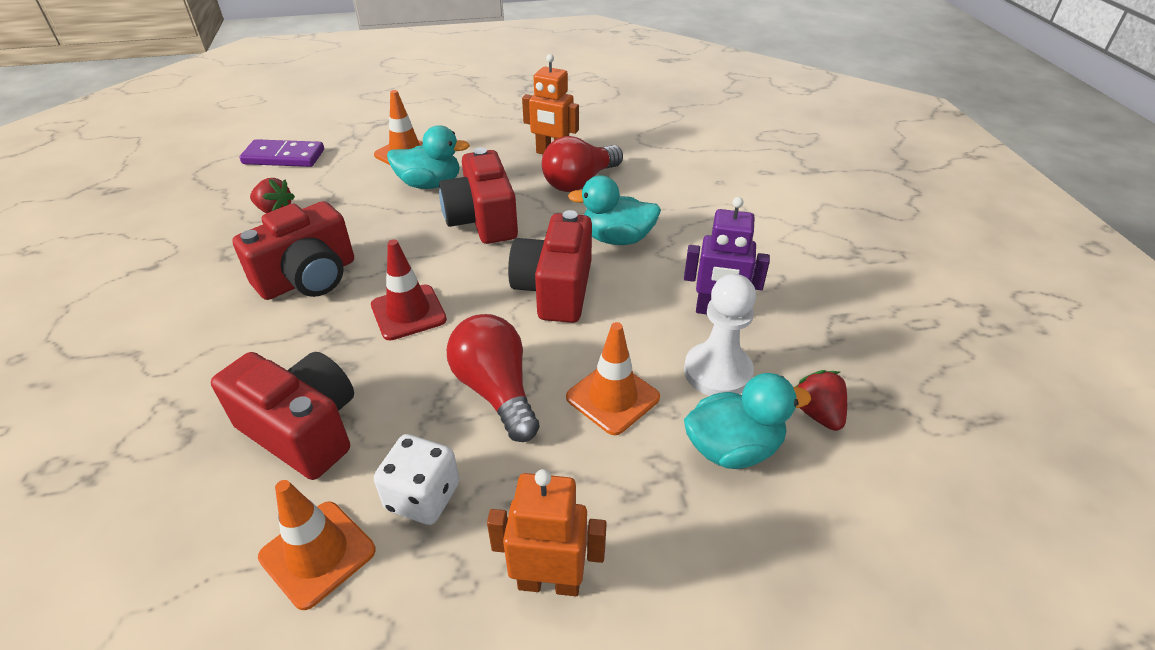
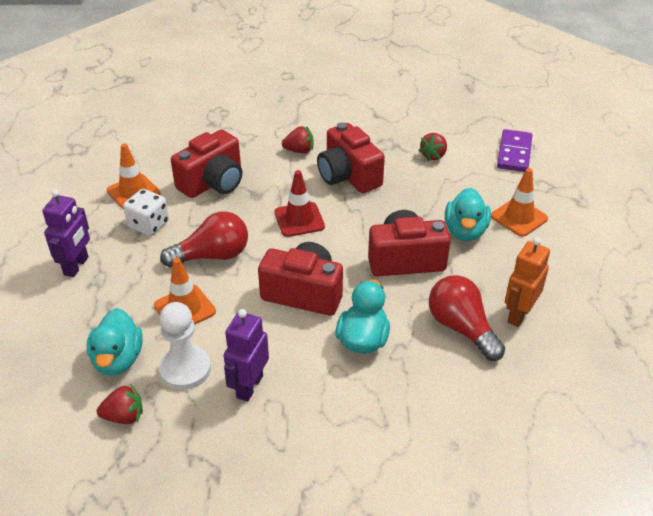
camera: 100 degrees right, 0 degrees up
orange robot [487,469,607,596] -> purple robot [42,189,90,277]
none -> red strawberry [282,126,314,154]

